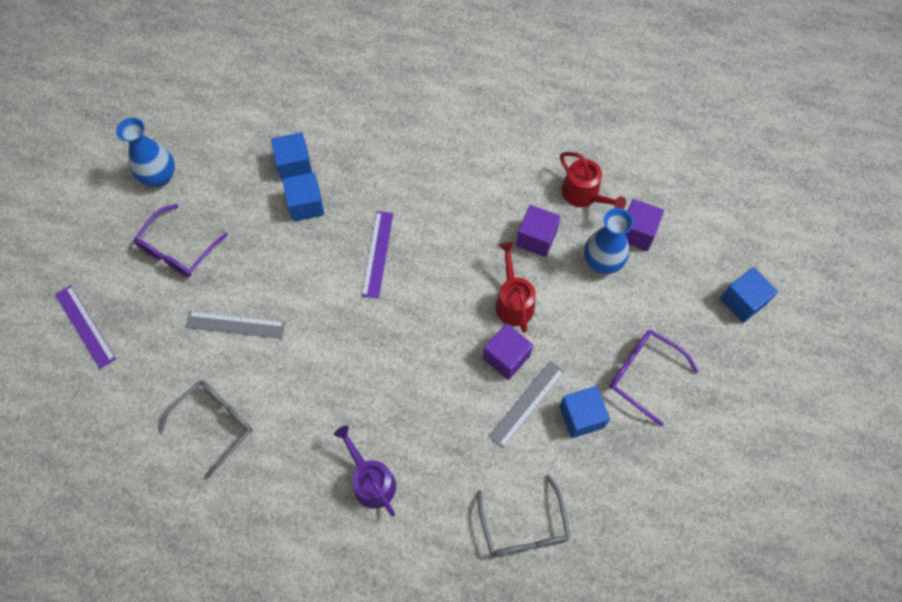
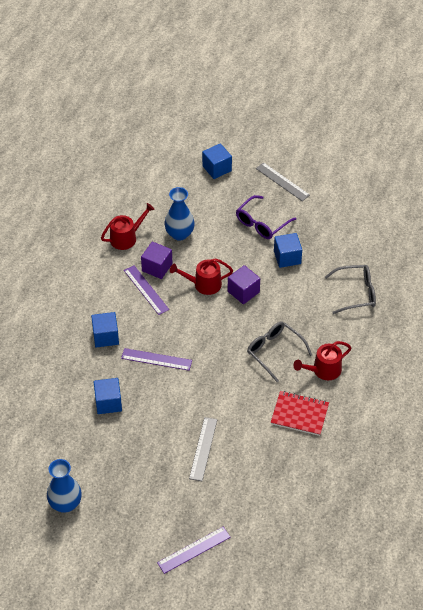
camera: 85 degrees left, 15 degrees down
purple glasses [133,204,228,277] -> none
grey glasses [159,380,253,480] -> grey glasses moved to [247,321,312,382]
blue cube [271,132,312,181] -> blue cube moved to [91,312,119,347]
purple watering can [334,425,396,516] -> red watering can [293,341,352,380]
grey ruler [488,361,565,448] -> grey ruler moved to [256,162,310,201]
purple cube [625,199,664,251] -> none
none -> purple ruler [124,265,169,315]
none -> red notebook [271,391,329,436]

